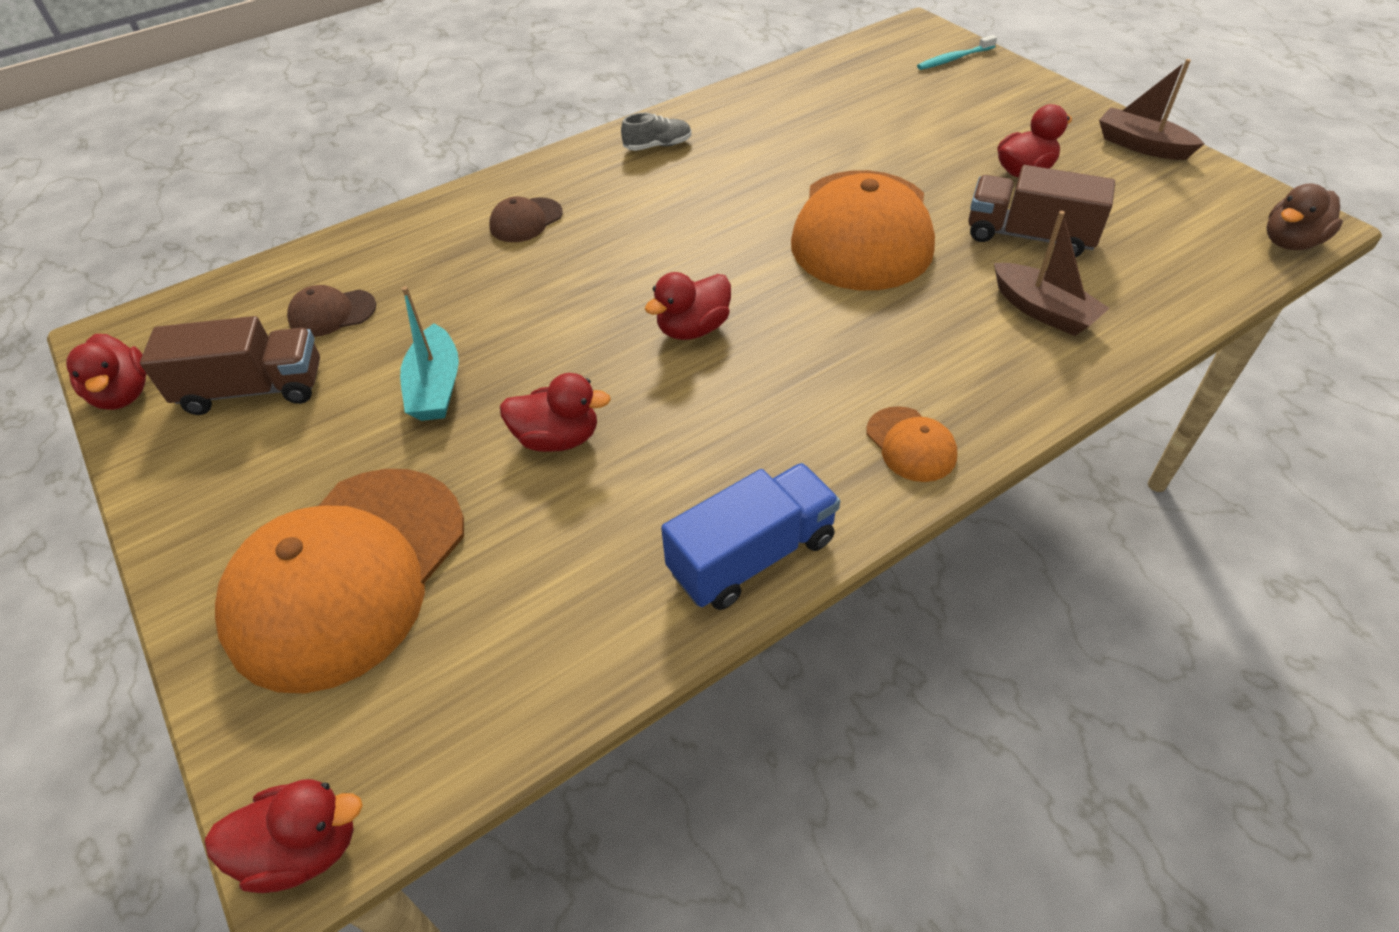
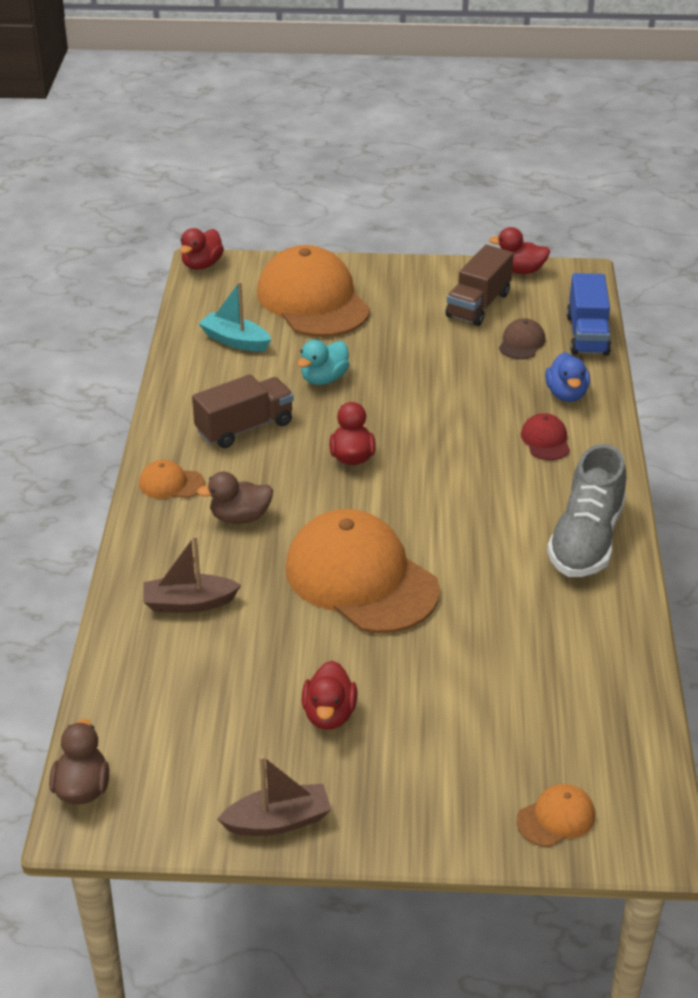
camera: 125 degrees right, 10 degrees down
turquoise boat [400,286,459,421] -> turquoise boat moved to [198,281,271,352]
brown cap [489,196,563,242] -> red cap [521,413,570,460]
red duck [500,373,611,452] -> turquoise duck [297,340,349,385]
grey shoe [621,113,692,151] -> grey shoe [547,444,626,577], size x2.20
blue truck [661,463,840,610] -> blue truck moved to [566,273,611,356]
turquoise toothbrush [917,35,997,70] -> orange cap [517,784,595,847]
brown truck [968,165,1115,257] -> brown truck moved to [192,374,294,448]
none -> brown duck [197,472,273,524]
none -> blue duck [545,352,590,402]

